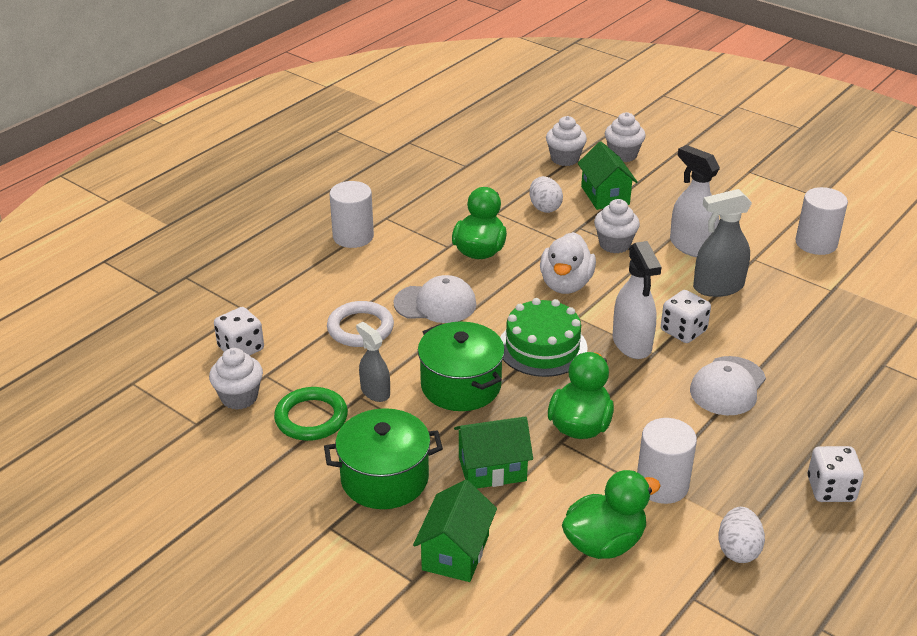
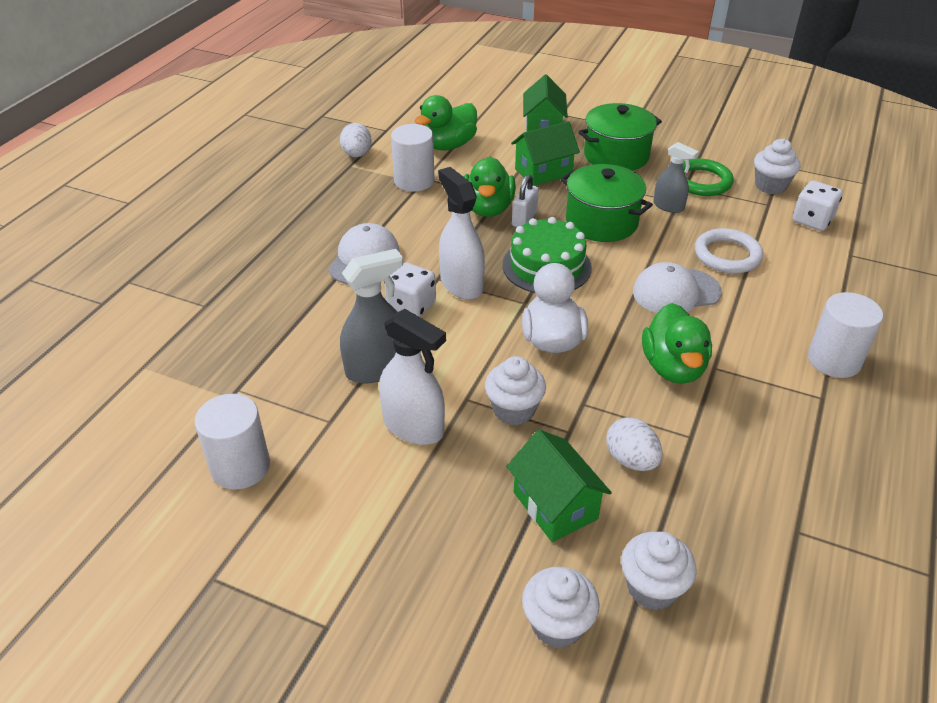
camera: 165 degrees right, 5 degrees up
white dice [808,446,864,502] -> none
none -> white padlock [512,174,539,227]

